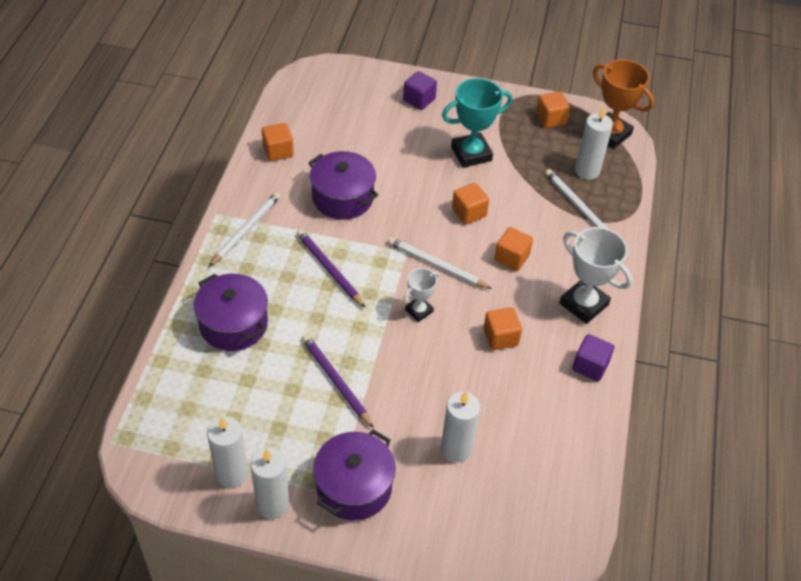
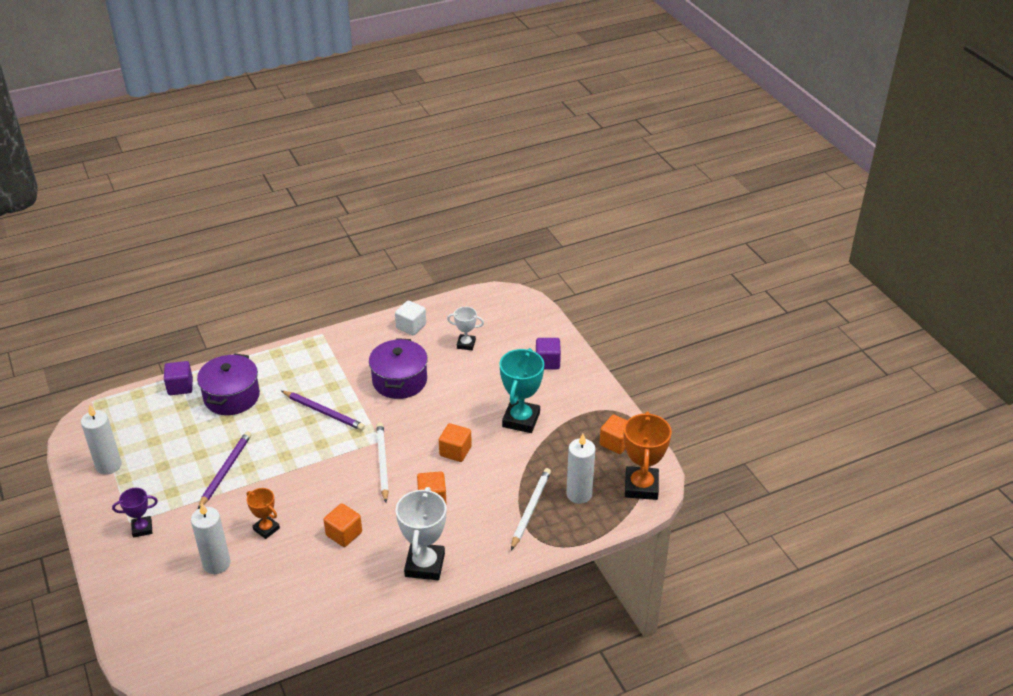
camera: 55 degrees right, 10 degrees down
white pencil [209,192,281,267] -> none
white candle [251,448,289,519] -> none
orange cube [262,123,294,161] -> white cube [395,301,426,335]
purple pencil [296,229,365,308] -> purple pencil turned 105 degrees clockwise [281,391,365,431]
purple pot [313,429,396,520] -> purple trophy [112,488,158,538]
white trophy [403,268,439,322] -> white trophy moved to [447,307,484,350]
turquoise trophy [442,78,513,168] -> turquoise trophy turned 75 degrees clockwise [500,348,544,433]
purple cube [572,334,614,381] -> purple cube moved to [164,361,193,395]
none -> orange trophy [247,488,280,539]

